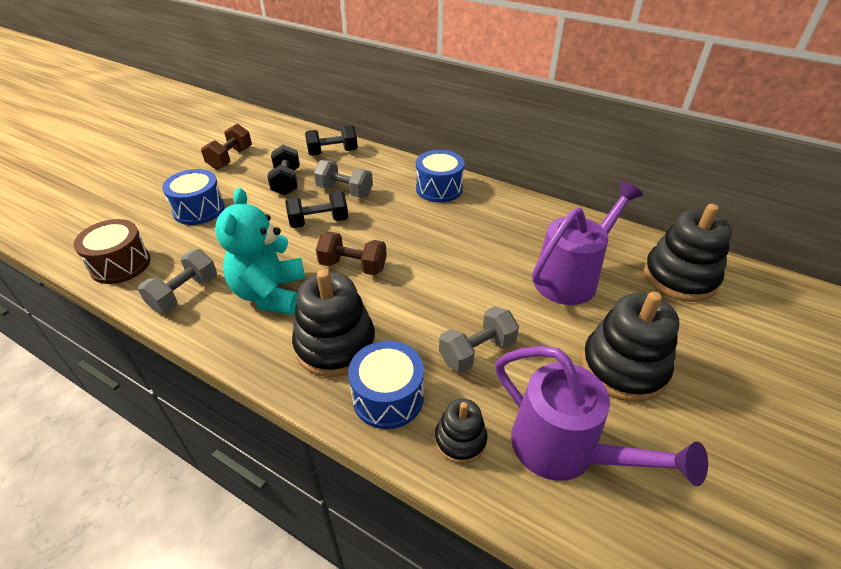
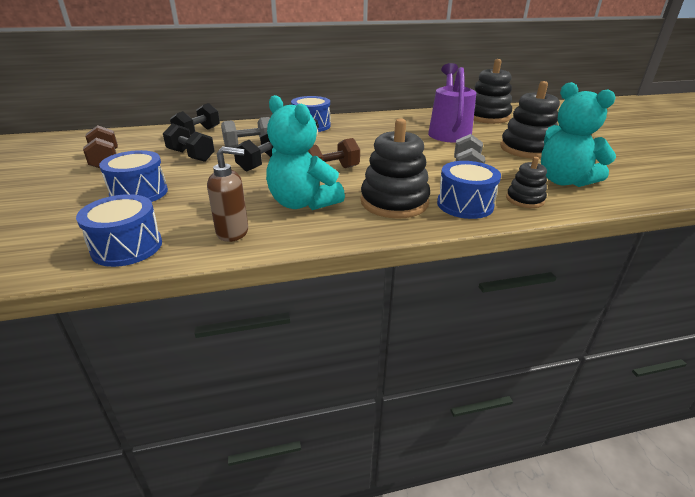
camera: 45 degrees left, 10 degrees down
brown drum [74,219,151,284] -> blue drum [76,194,162,267]
grey dumbbell [138,249,217,312] -> brown soap dispenser [207,146,248,242]
purple watering can [495,346,708,486] -> turquoise teddy bear [541,82,616,187]

